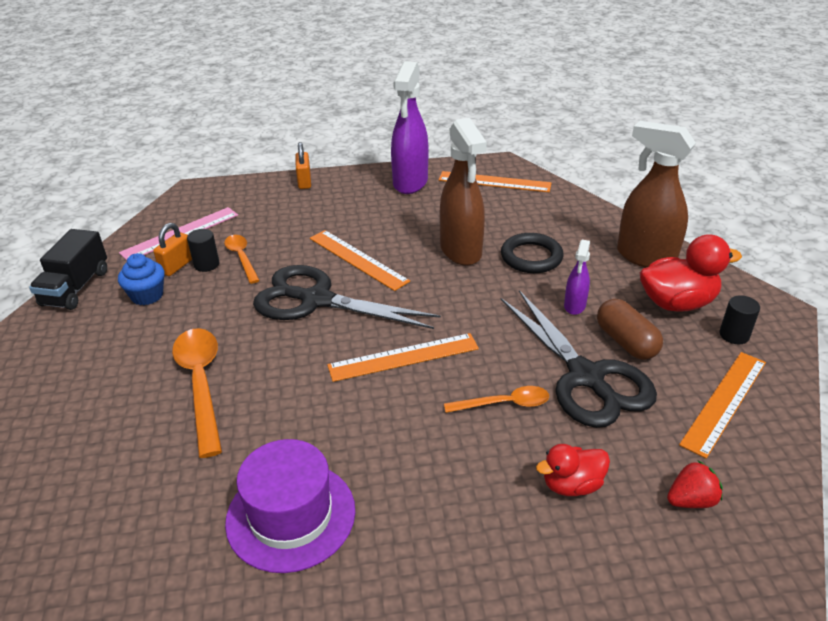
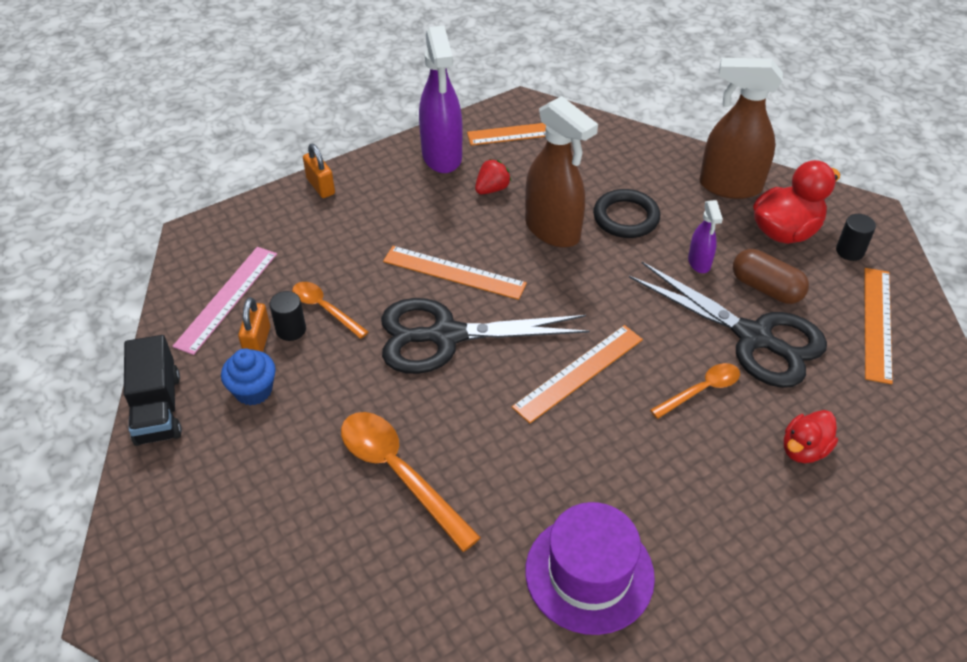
camera: 25 degrees left, 10 degrees up
red strawberry [667,461,723,508] -> red strawberry moved to [475,159,511,194]

